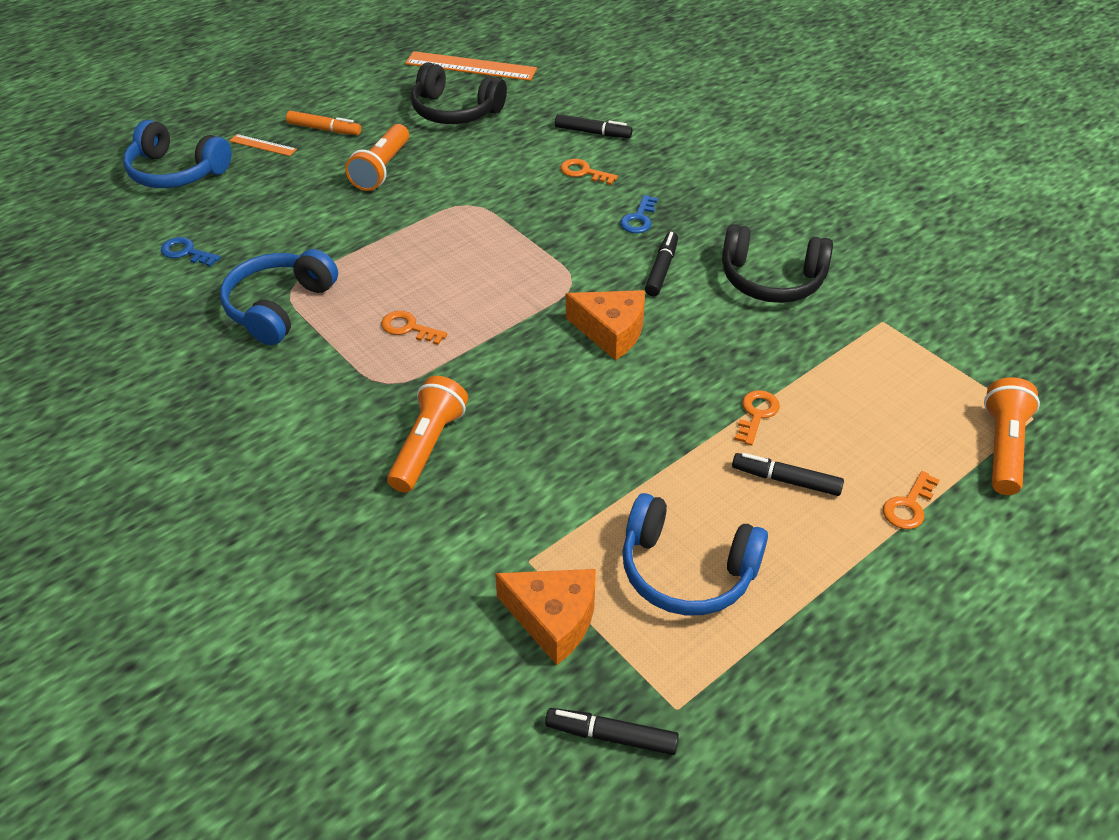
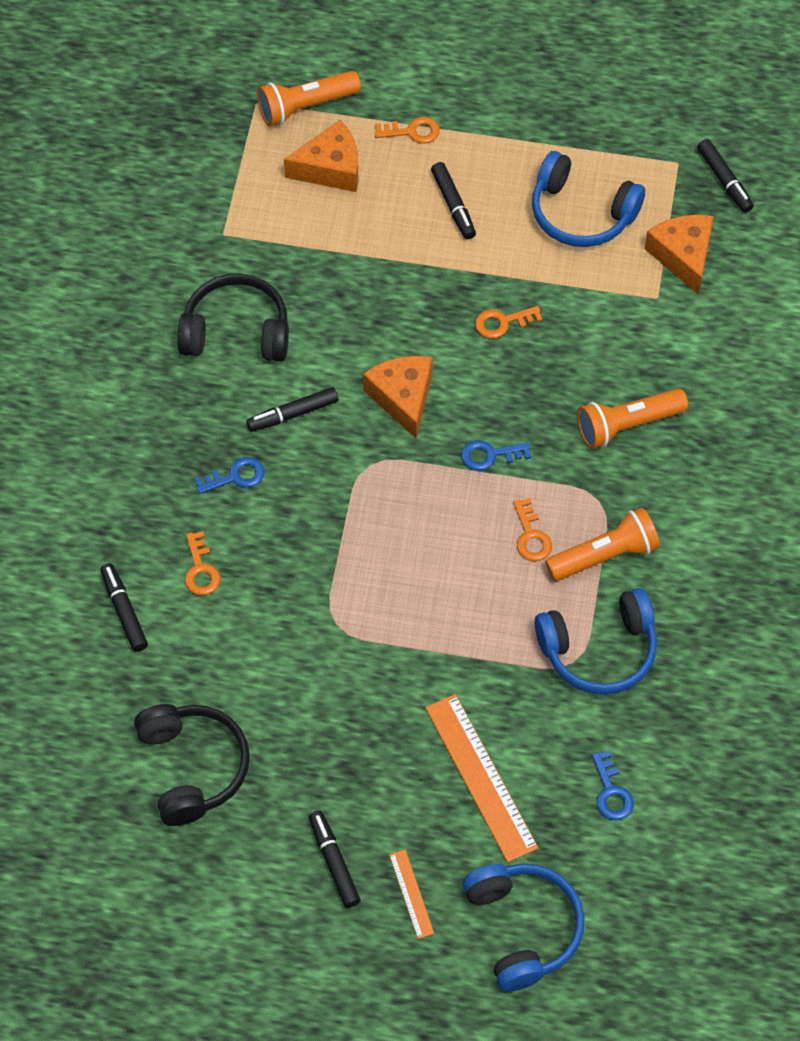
camera: 130 degrees left, 15 degrees up
orange marker [286,111,361,135] -> black marker [309,811,360,908]
orange flashlight [345,124,409,191] -> orange flashlight moved to [545,508,660,581]
orange ruler [405,51,537,81] -> orange ruler moved to [425,694,538,863]
blue headphones [622,493,768,616] -> blue headphones turned 135 degrees clockwise [532,151,645,247]
black headphones [722,224,833,303] -> black headphones turned 60 degrees counterclockwise [177,274,289,362]
orange key [734,390,780,445] -> orange key moved to [475,306,542,339]
none -> orange cheese [284,120,358,192]
none -> blue key [461,440,531,471]

